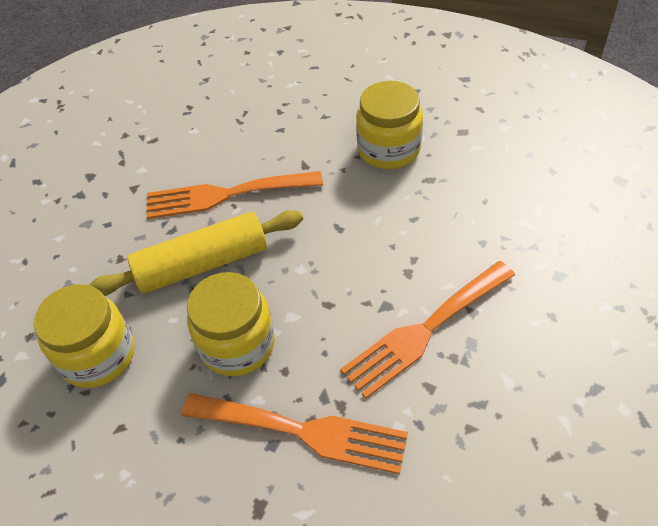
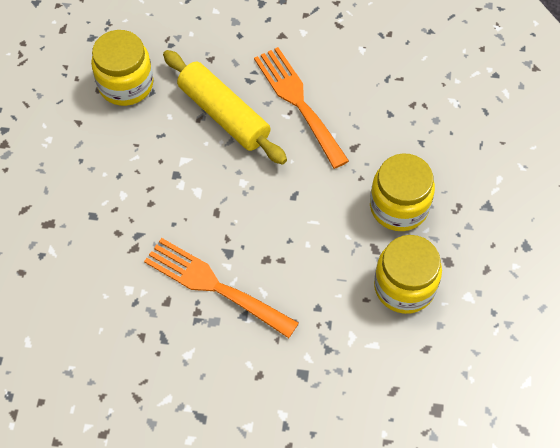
camera: 65 degrees right, 10 degrees up
orange fork [182,393,408,474] -> none
yellow jar [187,272,275,376] -> yellow jar moved to [374,235,442,314]

